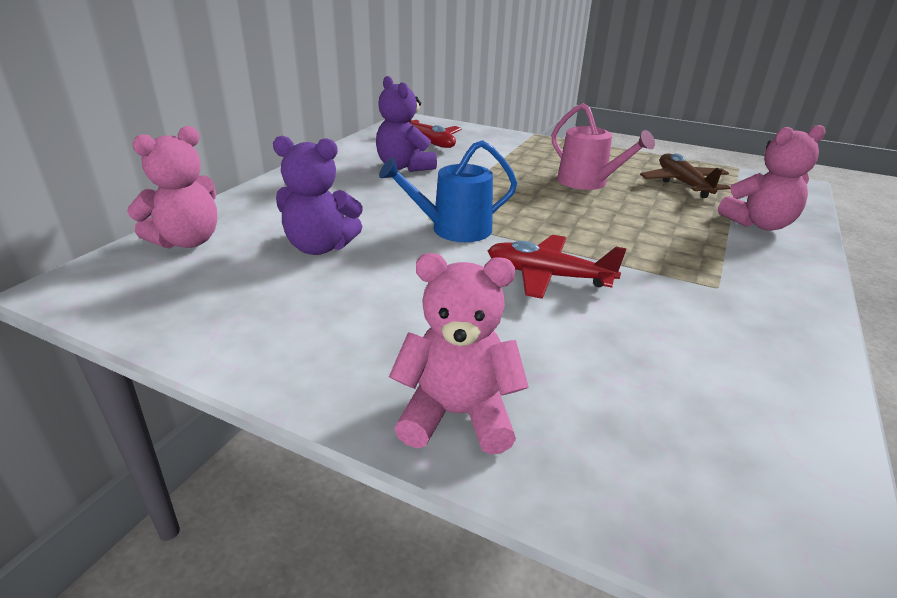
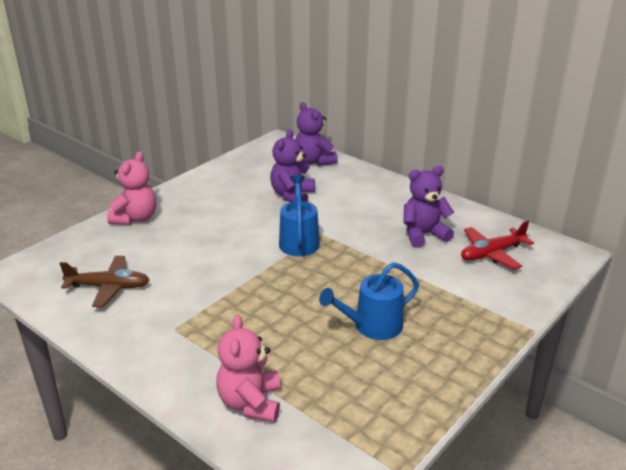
camera: 105 degrees right, 0 degrees up
pink teddy bear [127,126,217,249] -> purple teddy bear [295,102,338,166]
red plane [488,235,627,299] -> none
pink watering can [552,103,655,190] -> blue watering can [319,262,419,340]
brown plane [640,153,730,198] -> brown plane moved to [59,256,149,307]

